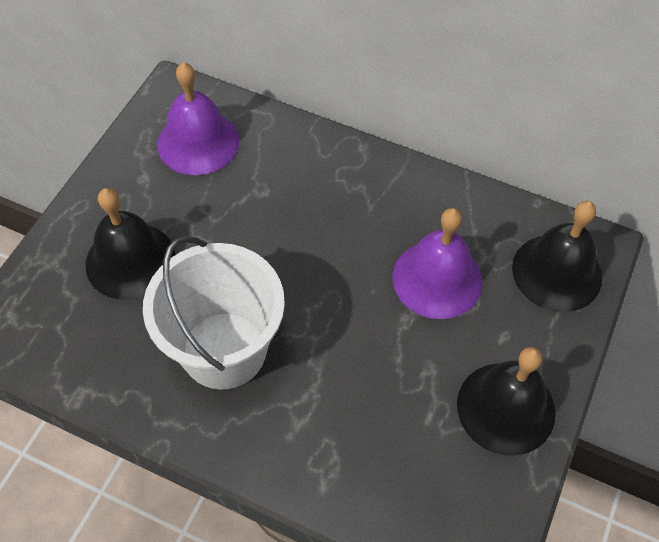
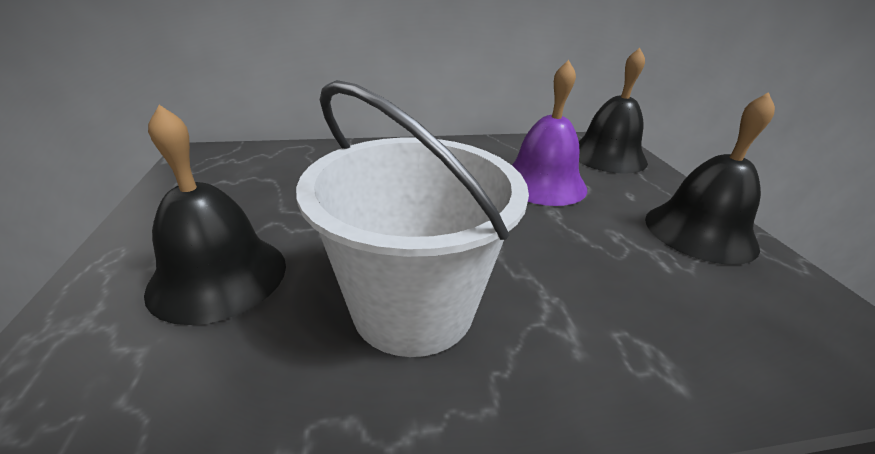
camera: 35 degrees left, 25 degrees down
purple bell [157,62,239,175] -> none

